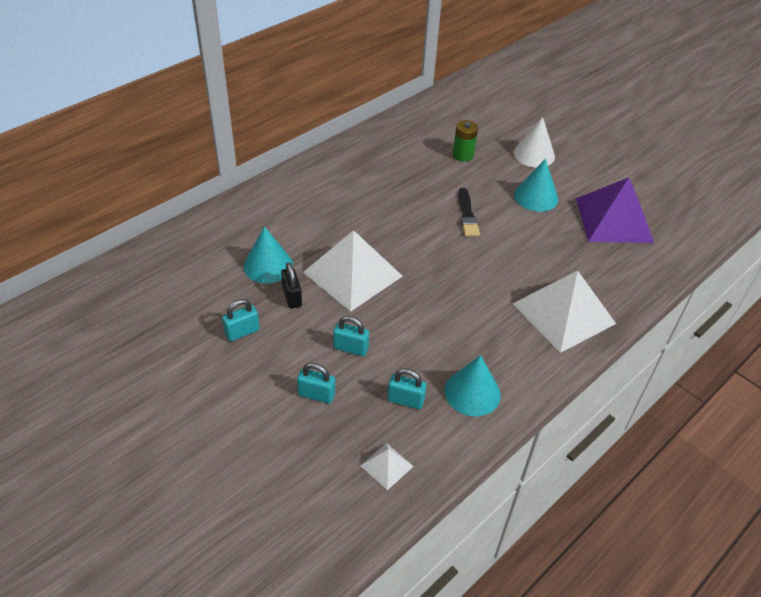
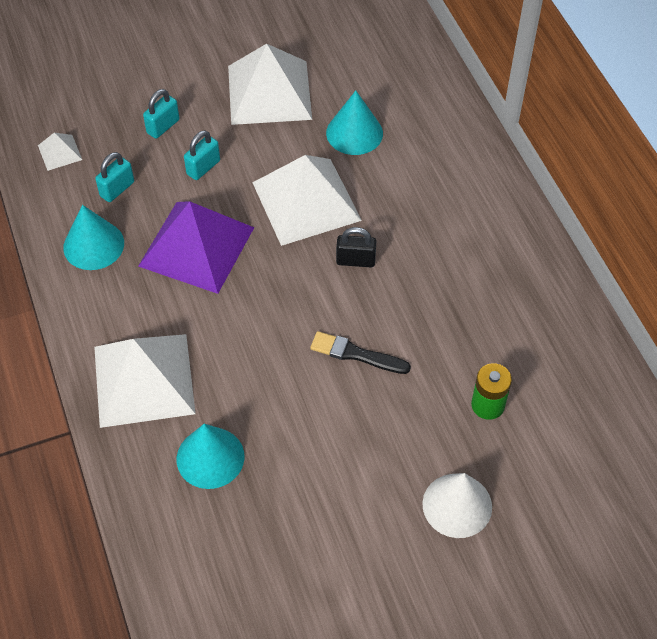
camera: 115 degrees right, 10 degrees up
turquoise padlock [222,299,260,341] -> white pyramid [228,44,312,125]
black padlock [281,262,302,309] -> black padlock moved to [336,227,376,267]
turquoise cone [514,159,558,212] -> turquoise cone moved to [177,424,244,489]
purple pyramid [576,177,654,243] -> purple pyramid moved to [138,201,254,294]

